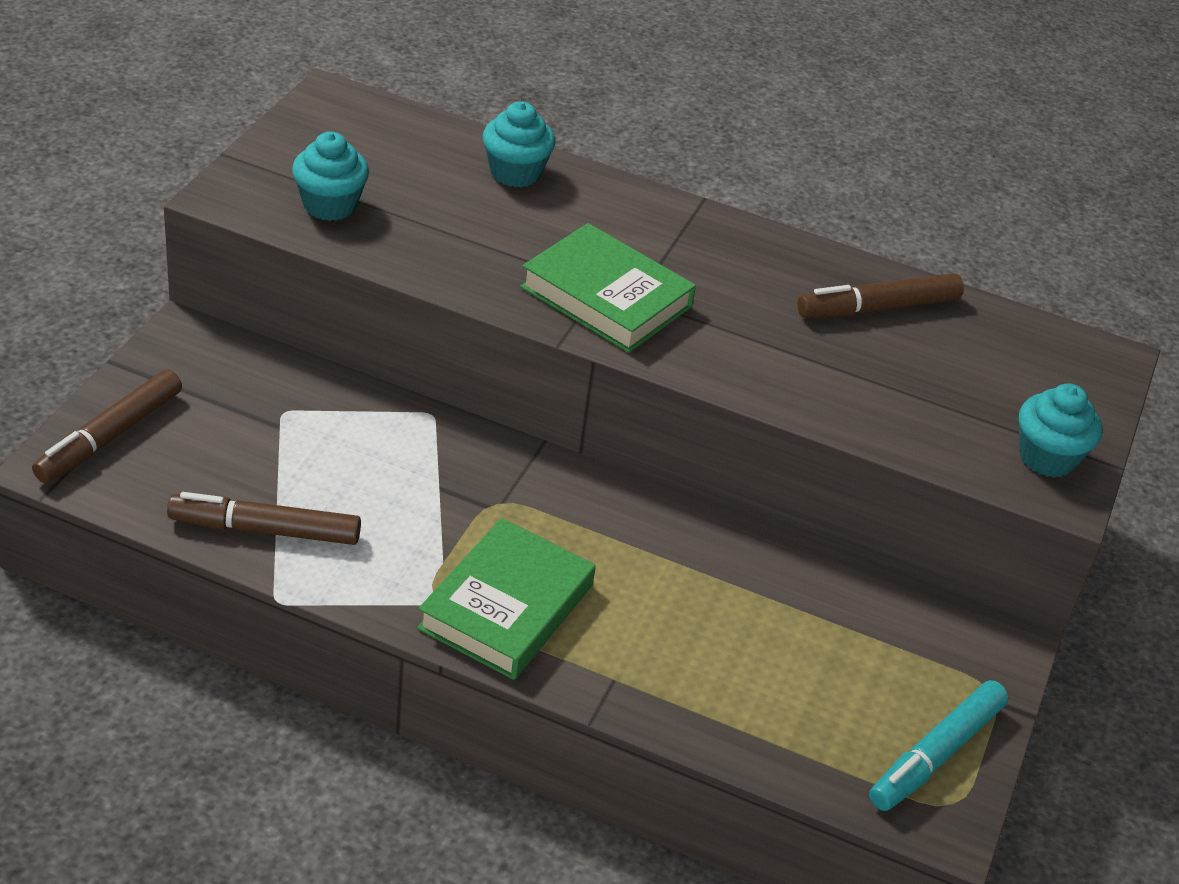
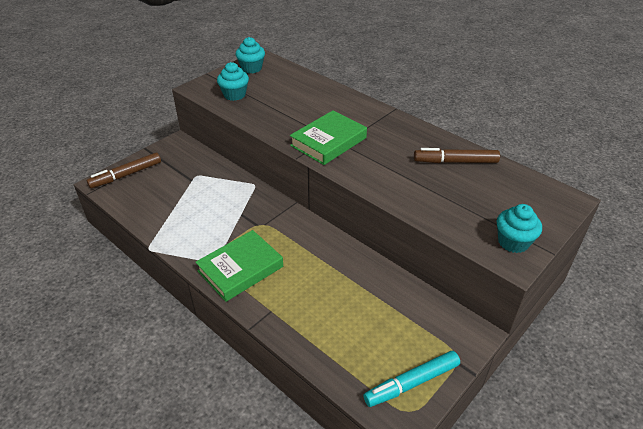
camera: 25 degrees right, 0 degrees up
brown marker [167,492,361,545] -> none
turquoise cupcake [482,101,556,188] -> turquoise cupcake moved to [236,37,265,73]
green book [520,223,696,353] -> green book turned 75 degrees clockwise [290,110,367,165]

